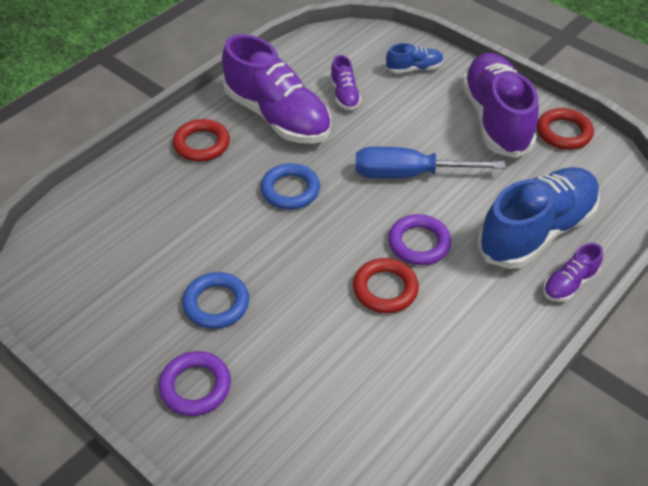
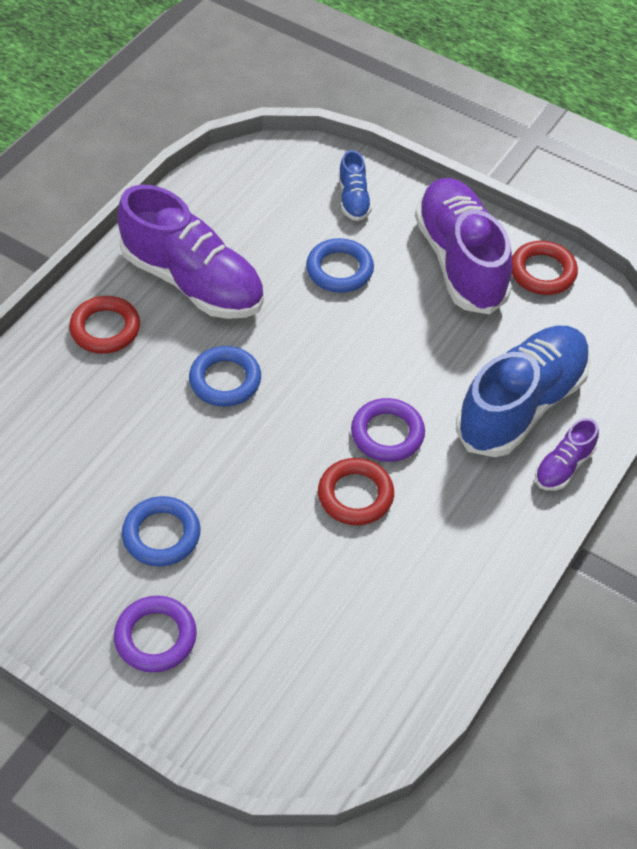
camera: 10 degrees left, 5 degrees up
purple shoe [330,55,361,110] -> none
blue screwdriver [356,147,506,178] -> none
blue shoe [386,43,444,74] -> blue shoe turned 105 degrees clockwise [338,150,372,221]
none -> blue ring [306,238,374,293]

